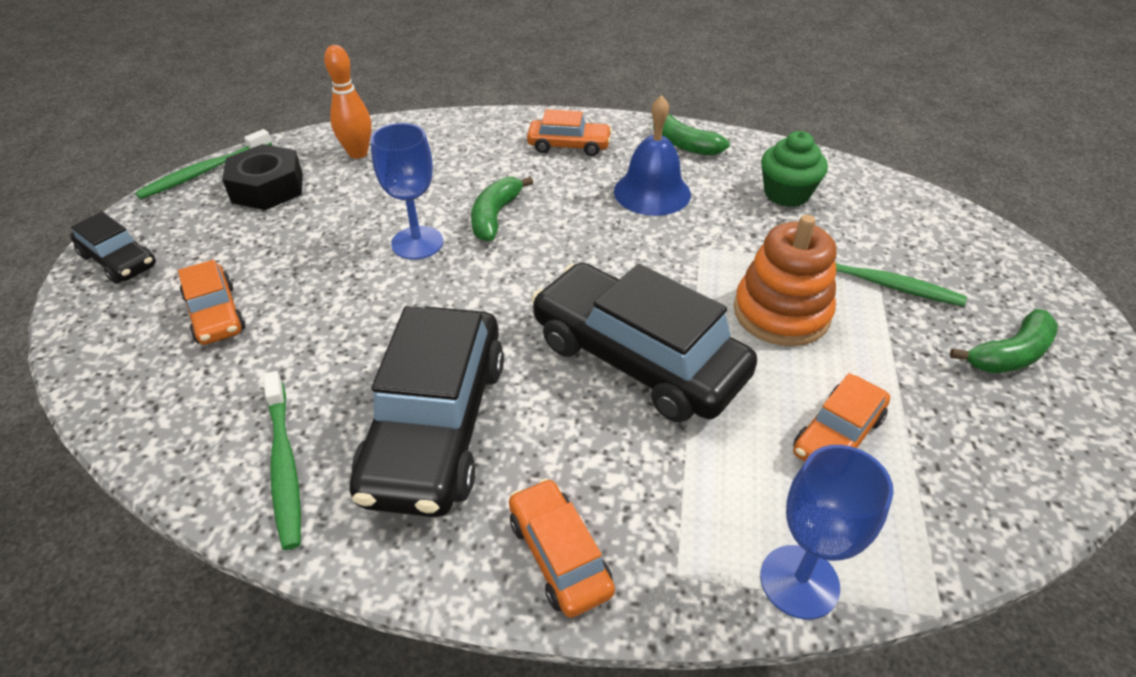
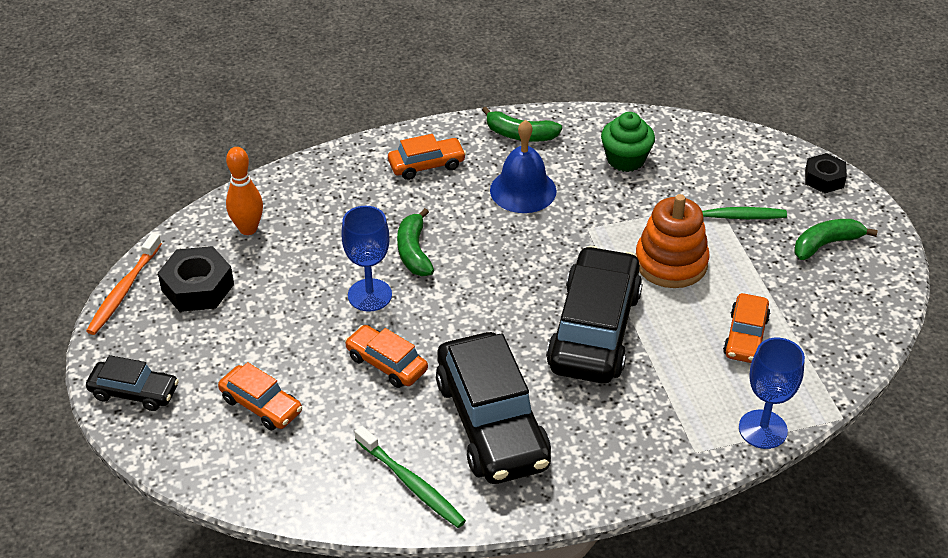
camera: 25 degrees left, 0 degrees up
green toothbrush [135,129,272,199] -> orange toothbrush [86,233,162,335]
orange car [509,478,615,618] -> orange car moved to [345,325,428,388]
black car [531,263,757,422] -> black car turned 90 degrees clockwise [546,246,642,383]
green banana [950,309,1058,373] -> green banana turned 150 degrees counterclockwise [794,219,878,260]
none -> black nut [805,153,847,193]

